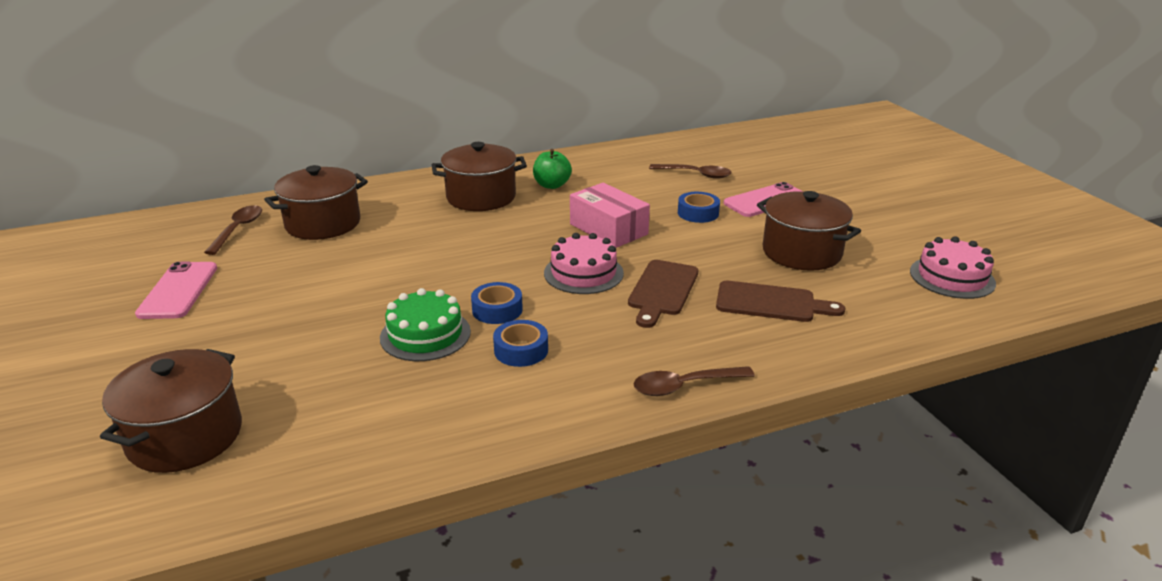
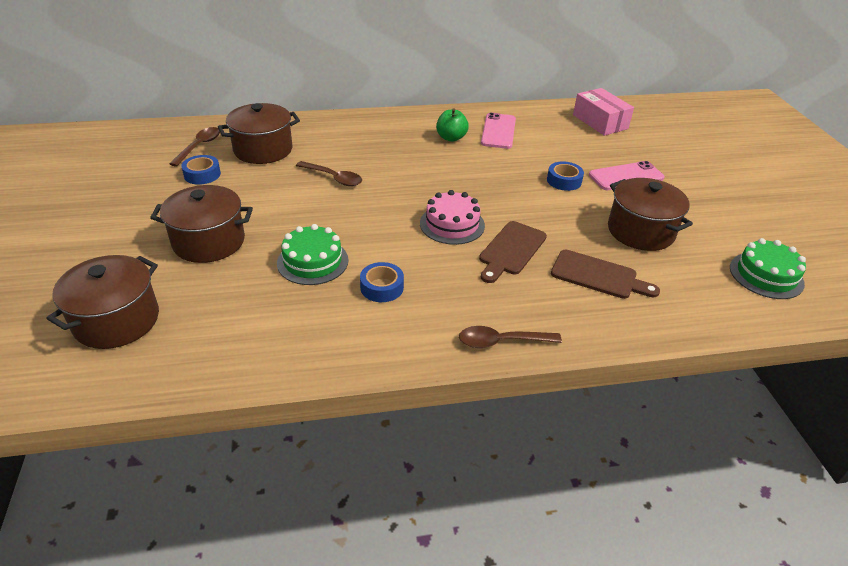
camera: 10 degrees right, 10 degrees up
pink phone [135,261,217,319] -> pink phone moved to [481,113,516,149]
brown pot [432,142,527,211] -> brown pot moved to [150,185,253,263]
blue tape [471,282,523,324] -> blue tape moved to [181,155,221,185]
pink box [570,183,650,248] -> pink box moved to [573,88,634,136]
brown spoon [649,164,731,179] -> brown spoon moved to [296,161,362,186]
pink cake [910,236,996,299] -> green cake [730,238,806,299]

